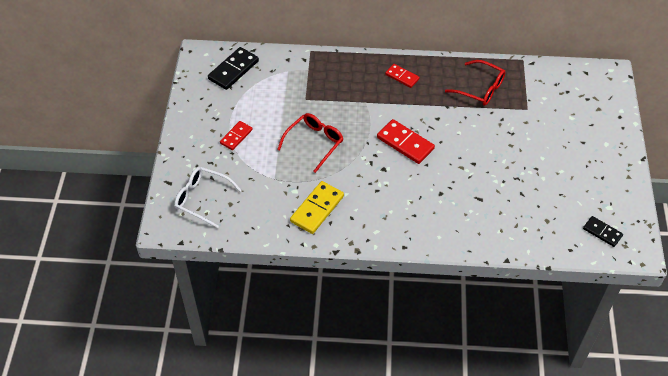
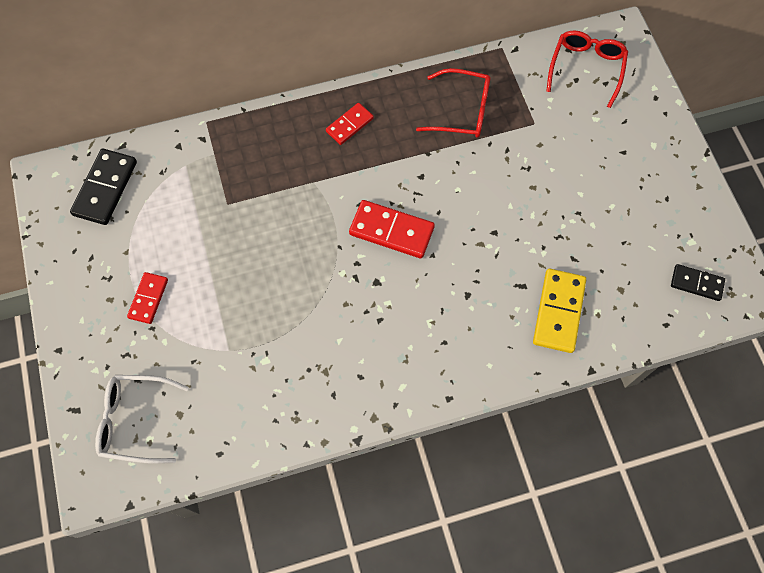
camera: 20 degrees left, 15 degrees up
red glasses [277,113,344,173] -> red glasses moved to [546,31,628,108]
yellow domino [290,181,344,234] -> yellow domino moved to [533,269,586,353]
red domino [385,64,420,88] -> red domino turned 60 degrees counterclockwise [326,103,374,145]

